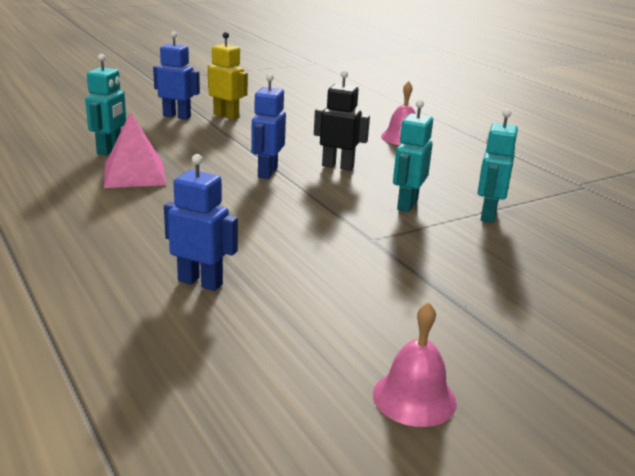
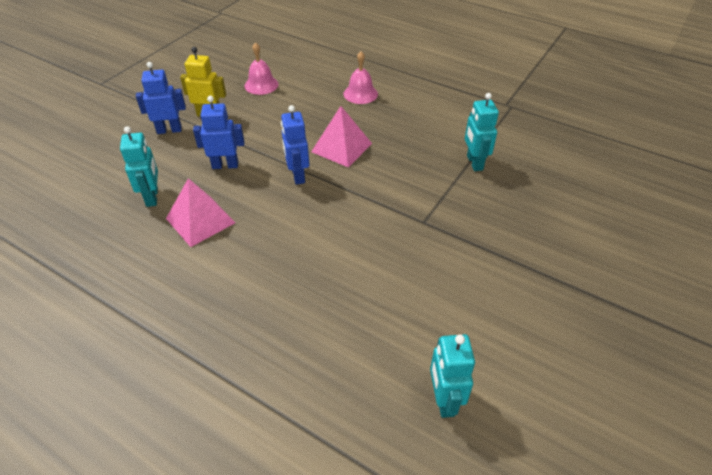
camera: 25 degrees left, 20 degrees up
blue robot [164,154,238,291] -> blue robot moved to [193,96,245,169]
black robot [314,70,370,171] -> pink pyramid [311,106,372,167]
pink bell [373,302,457,427] -> pink bell moved to [244,42,278,95]
turquoise robot [393,100,433,212] -> turquoise robot moved to [430,334,475,418]

